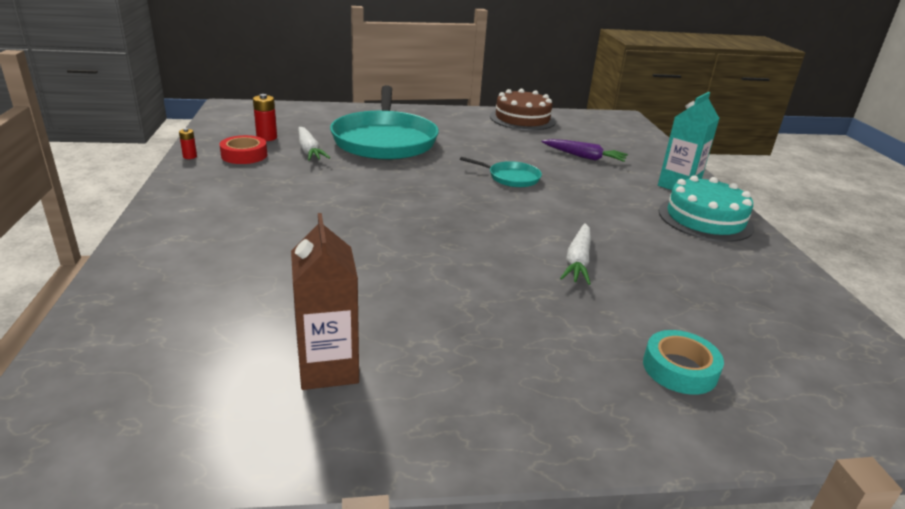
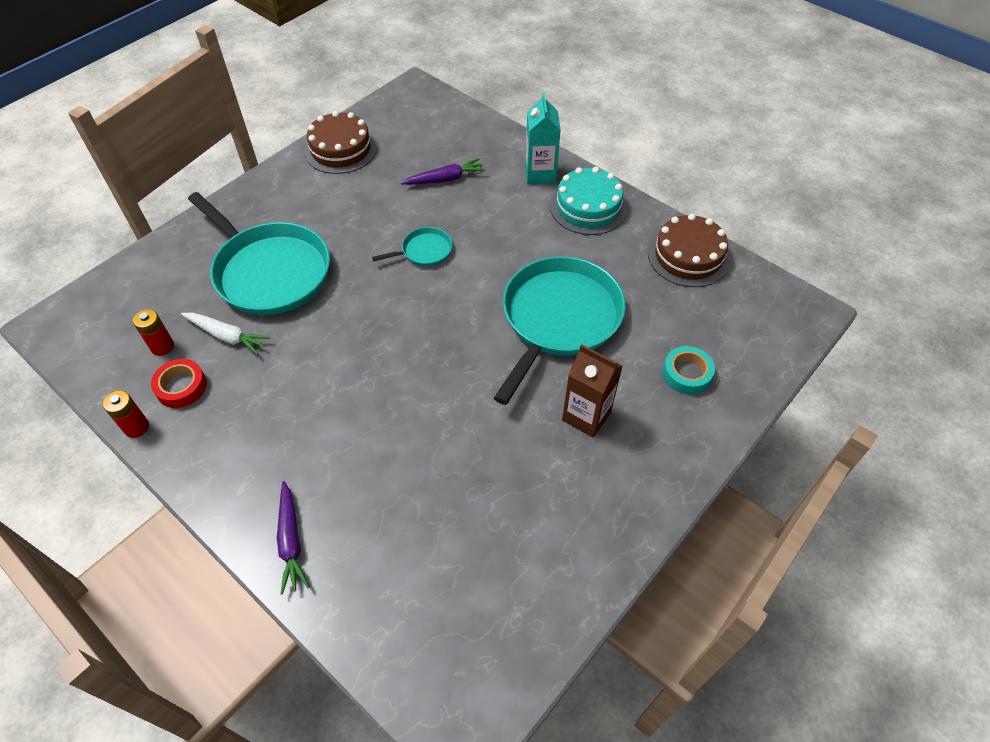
camera: 40 degrees left, 25 degrees up
red battery [179,128,197,159] -> red battery [103,390,149,438], size x1.65
brown carton [291,213,359,390] -> brown carton moved to [562,344,623,438]
white carrot [560,223,591,285] -> turquoise pan [494,256,626,405]
none -> purple carrot [277,481,310,595]
none -> brown cake [648,214,730,287]

